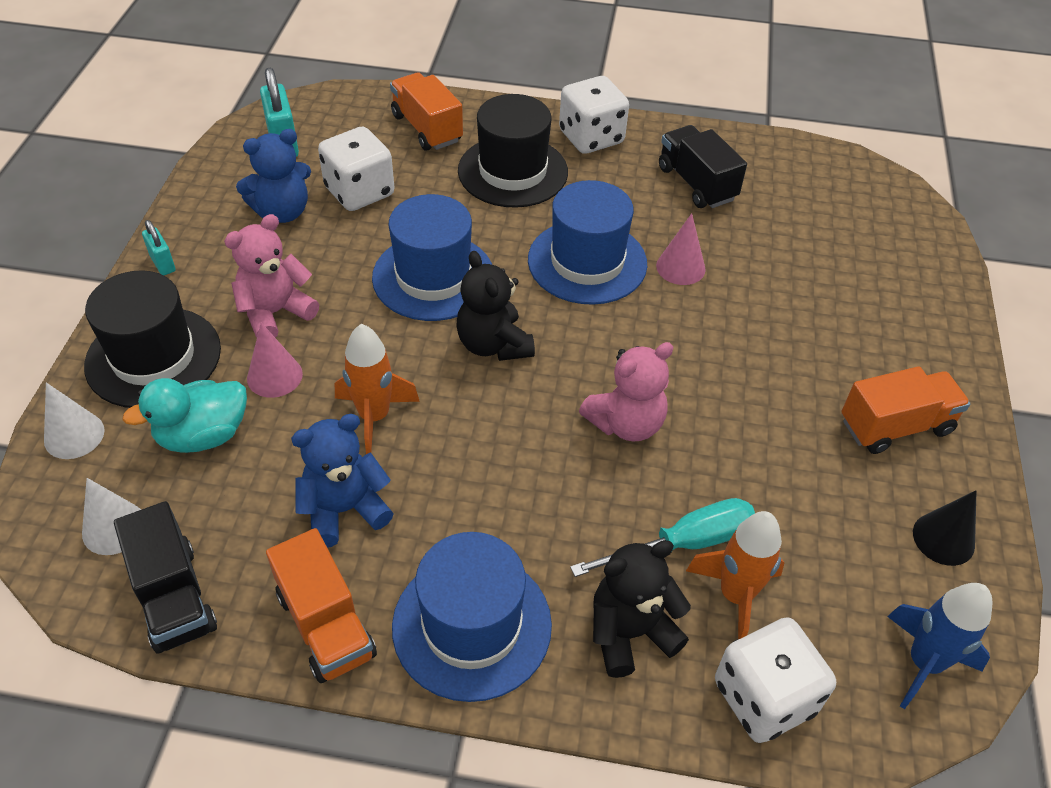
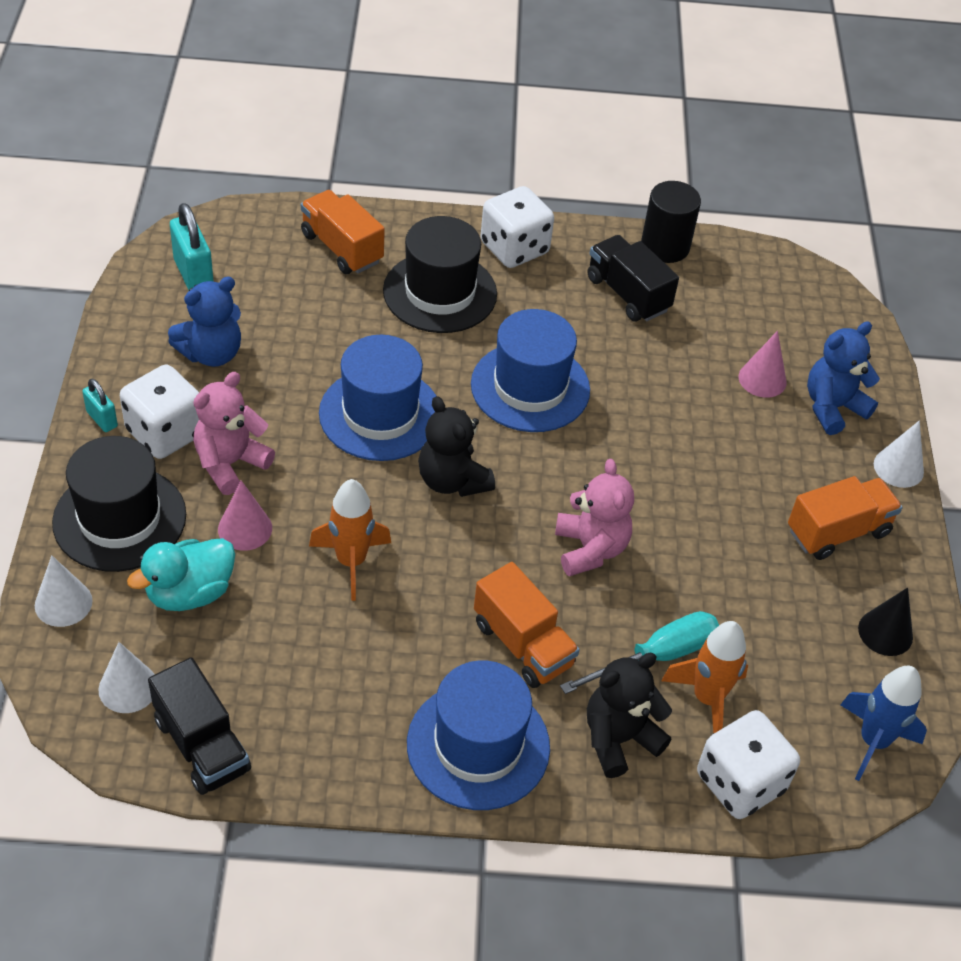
camera: 10 degrees left, 0 degrees up
orange truck [266,528,377,683] -> orange truck moved to [474,562,580,688]
blue teddy bear [291,414,394,548] -> blue teddy bear moved to [807,321,880,435]
white dice [318,127,395,211] -> white dice moved to [120,364,199,459]
pink teddy bear [579,342,673,441] -> pink teddy bear turned 60 degrees counterclockwise [555,459,634,576]
pink cone [656,213,706,285] -> pink cone moved to [739,331,787,398]
none -> black cylinder [641,181,701,263]
none -> white cone [874,420,924,488]

